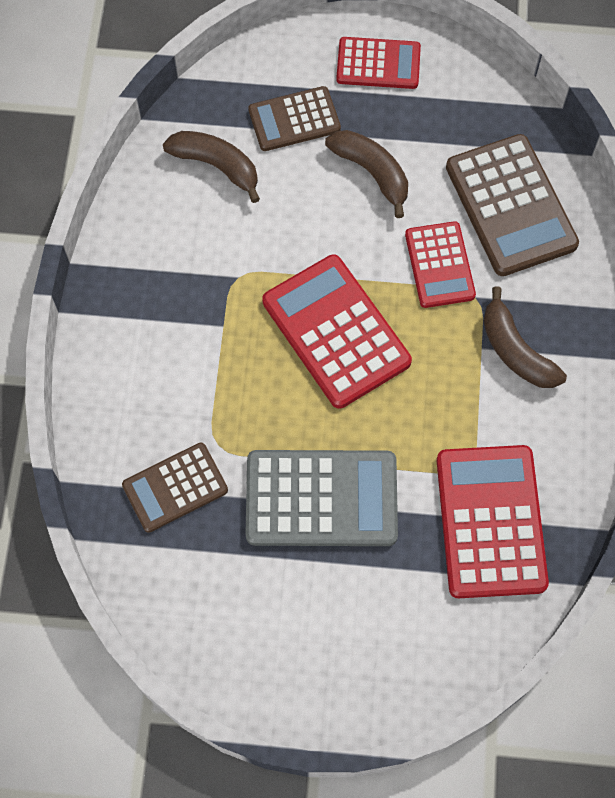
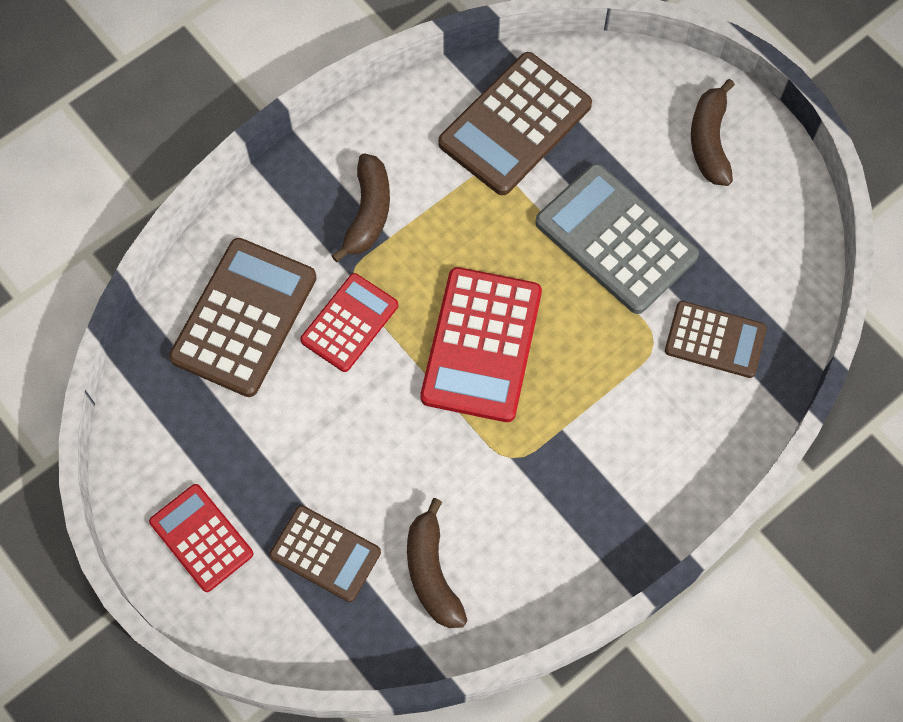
camera: 135 degrees left, 0 degrees up
brown banana [325,130,408,218] -> brown banana moved to [691,79,735,186]
red calculator [437,445,549,598] -> brown calculator [438,52,592,195]

